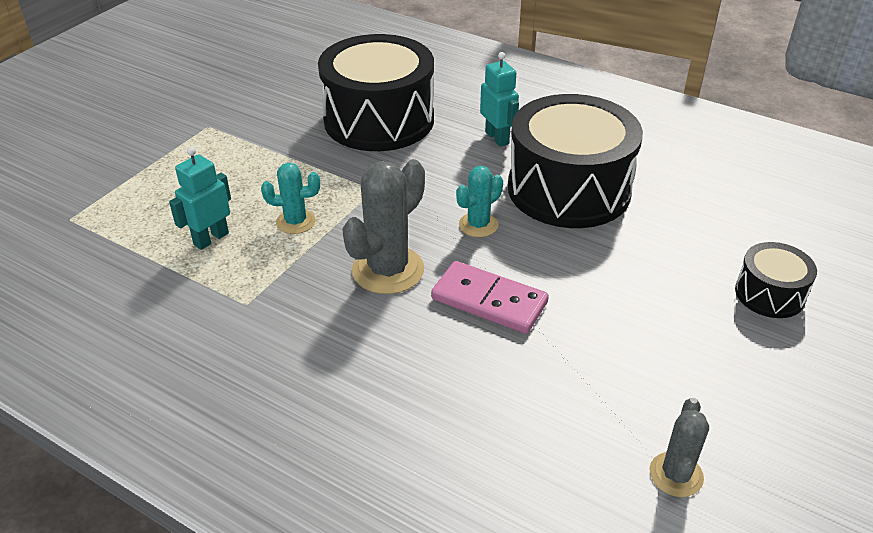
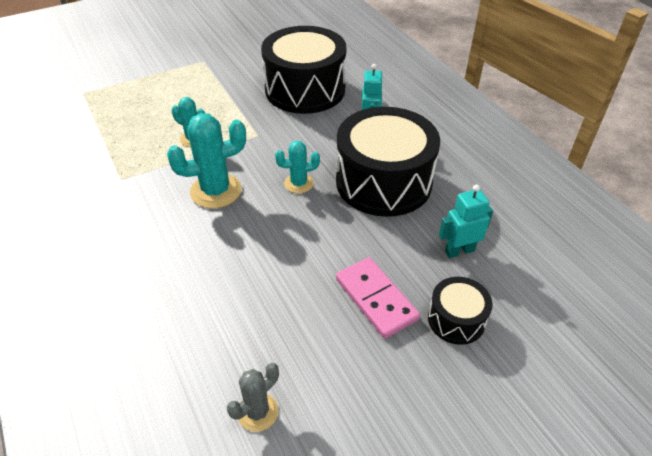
camera: 30 degrees right, 5 degrees up
turquoise robot [169,147,231,250] -> turquoise robot moved to [439,185,493,258]
grey cactus [342,159,425,294] -> turquoise cactus [167,113,246,208]
pink domino [431,261,549,334] -> pink domino moved to [336,257,420,339]

